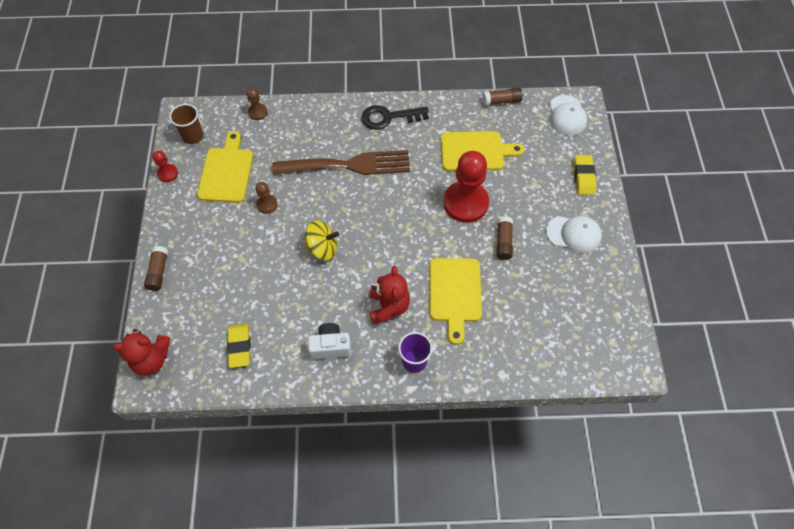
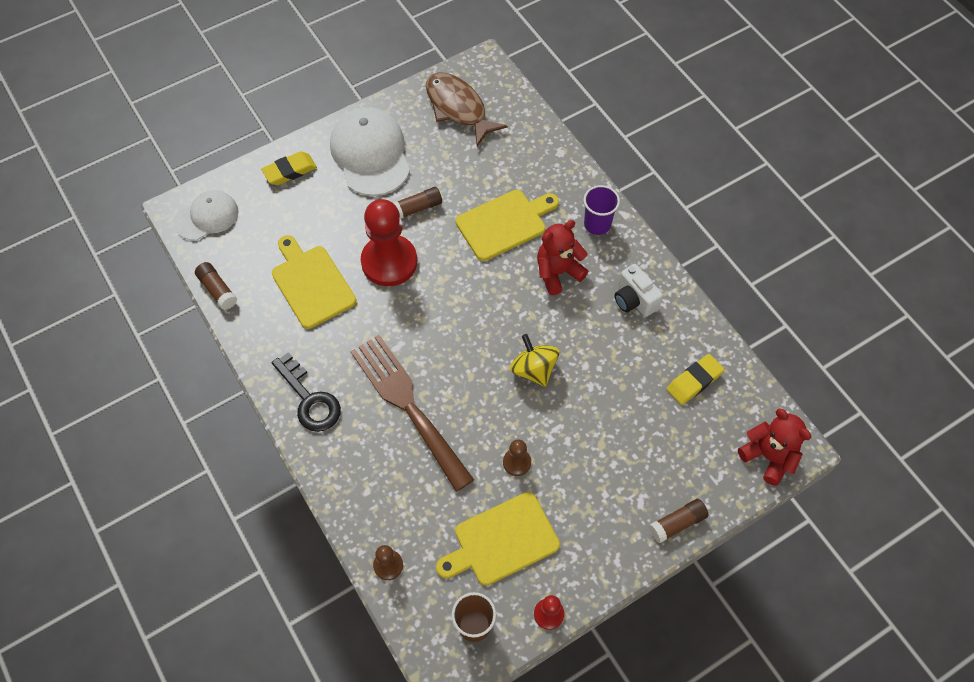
camera: 120 degrees left, 0 degrees up
white cap [546,216,602,254] -> white cap [330,107,410,196], size x1.63
none -> brown fish [426,72,507,146]

